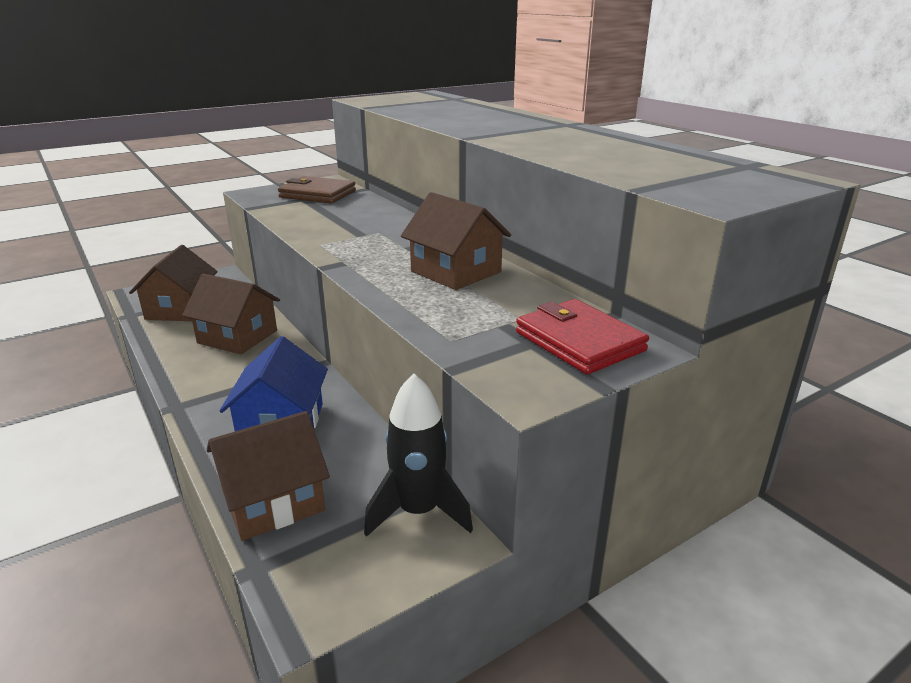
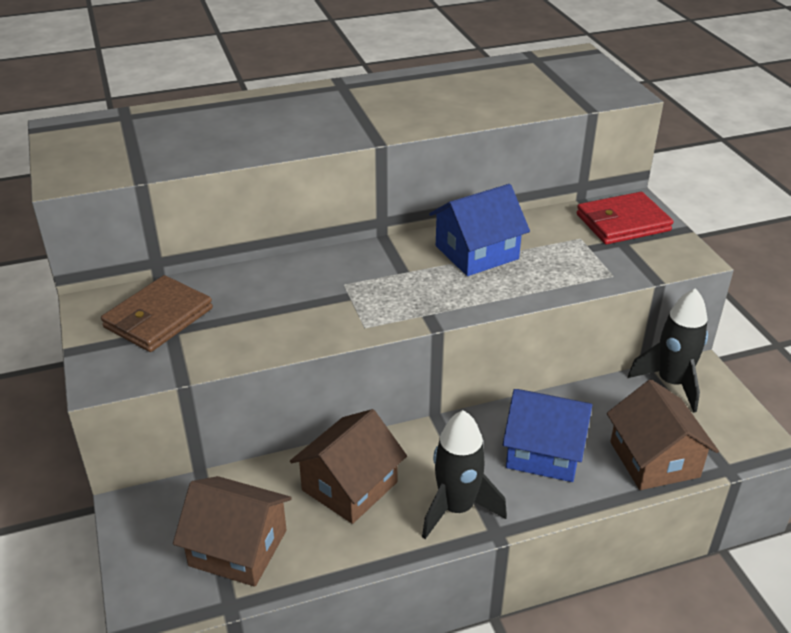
camera: 75 degrees left, 10 degrees up
brown house [401,192,511,290] -> blue house [429,184,530,276]
none -> black rocket [422,410,507,539]

